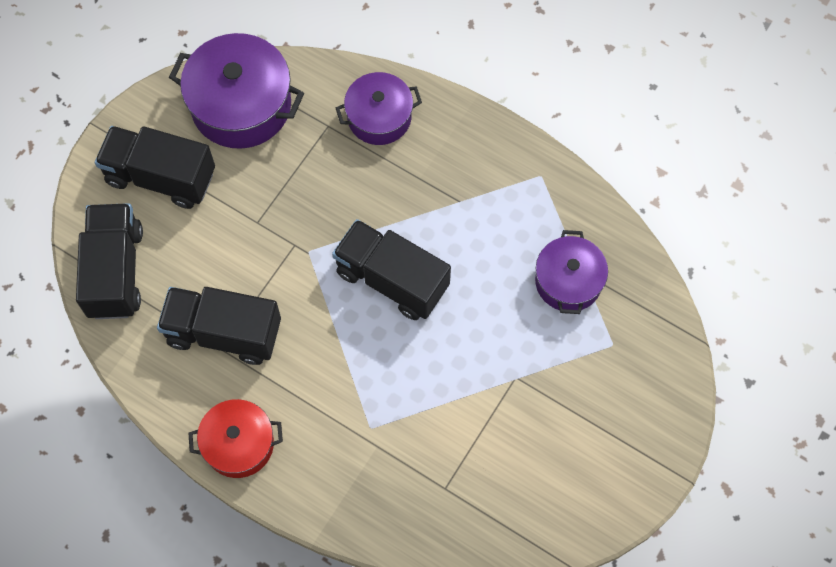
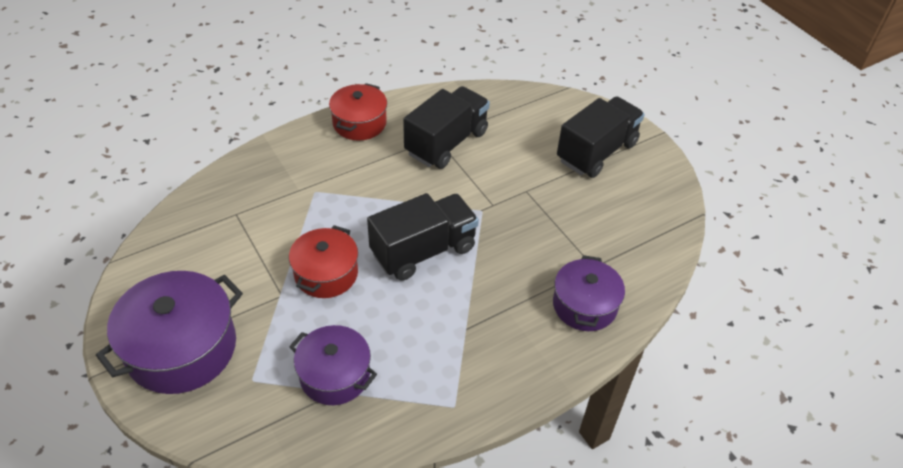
camera: 115 degrees right, 20 degrees down
black truck [76,203,143,319] -> none
purple pot [169,33,304,149] -> purple pot moved to [96,271,243,394]
none -> red pot [289,225,358,298]

